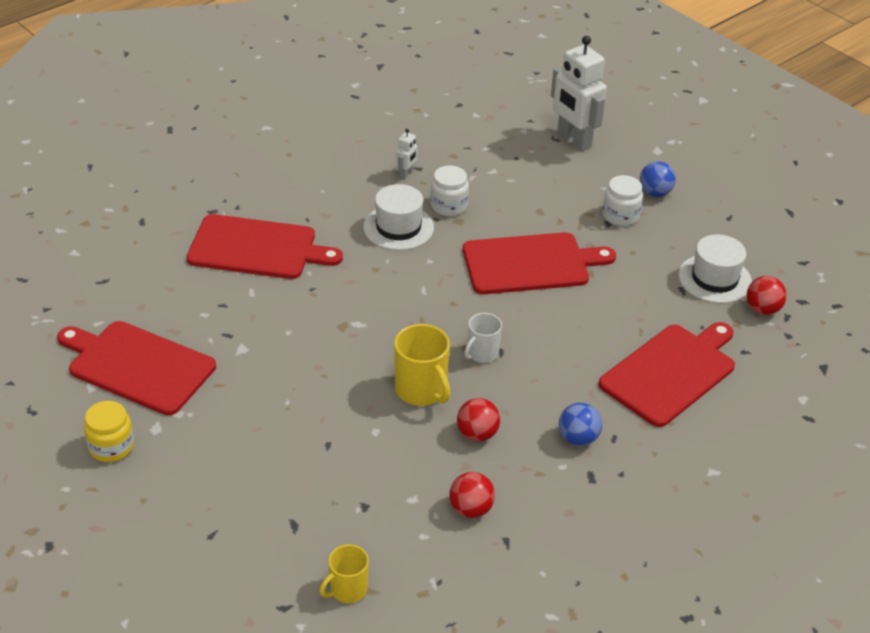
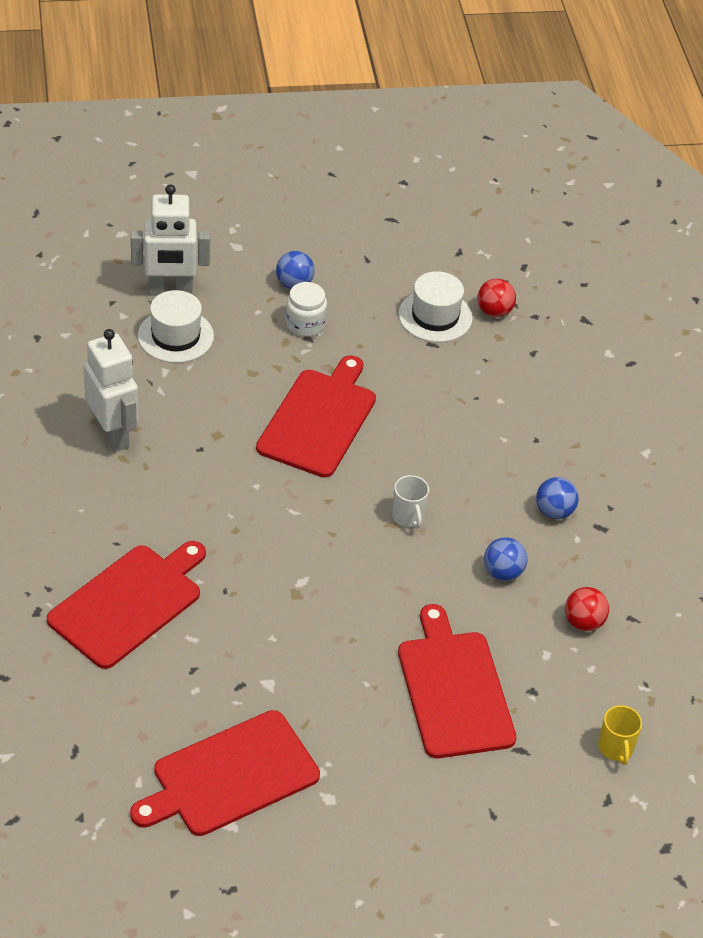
camera: 60 degrees left, 5 degrees up
yellow jar [84,401,134,462] -> none
white hat [363,184,434,250] -> white hat moved to [138,290,214,363]
yellow mug [394,324,450,406] -> none
white robot [396,129,418,180] -> white robot [83,329,138,452], size x2.25
white jar [430,166,469,216] -> none
red ball [457,398,500,442] -> blue ball [484,537,527,581]
red cutting board [599,322,735,427] -> red cutting board moved to [398,604,516,758]

